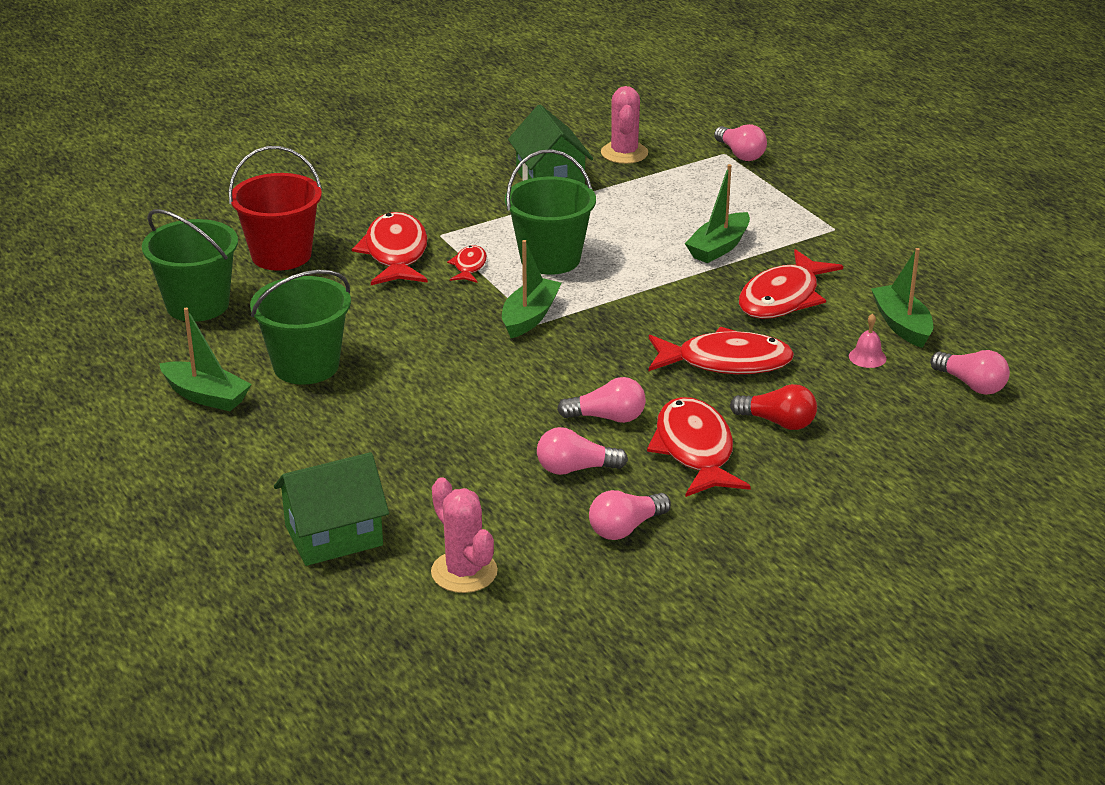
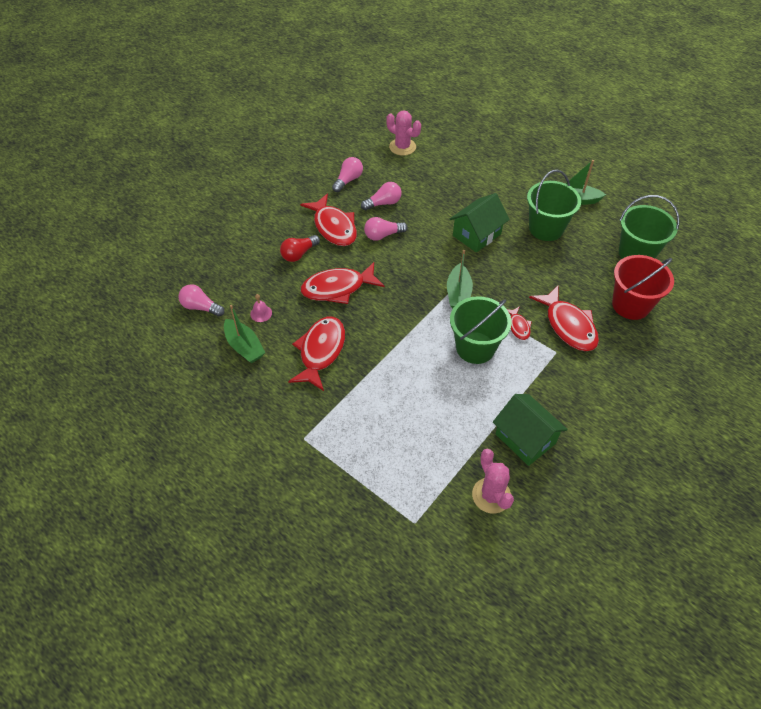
camera: 160 degrees right, 20 degrees up
green house [274,452,389,566] -> green house moved to [450,193,509,252]
green boat [685,164,750,263] -> none
pink light bulb [714,124,767,161] -> none
red light bulb [730,384,817,430] -> red light bulb turned 45 degrees counterclockwise [280,235,320,262]

